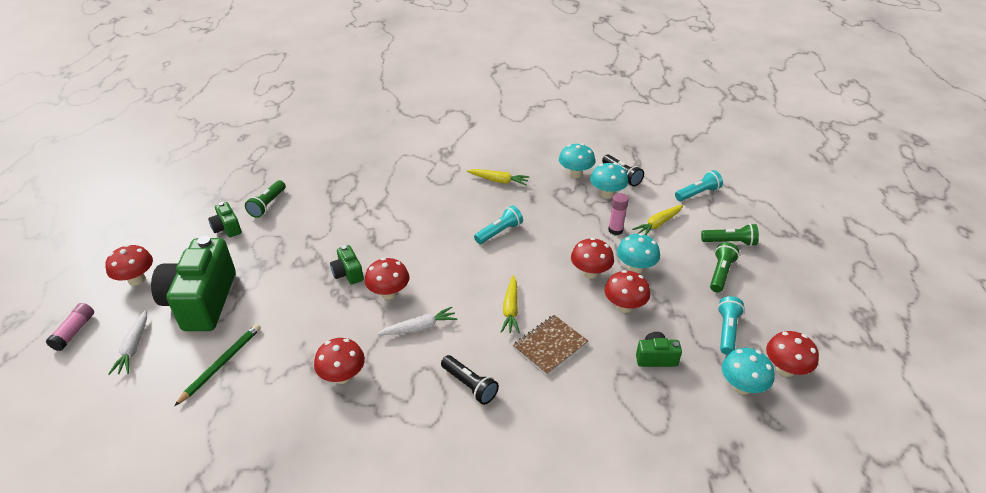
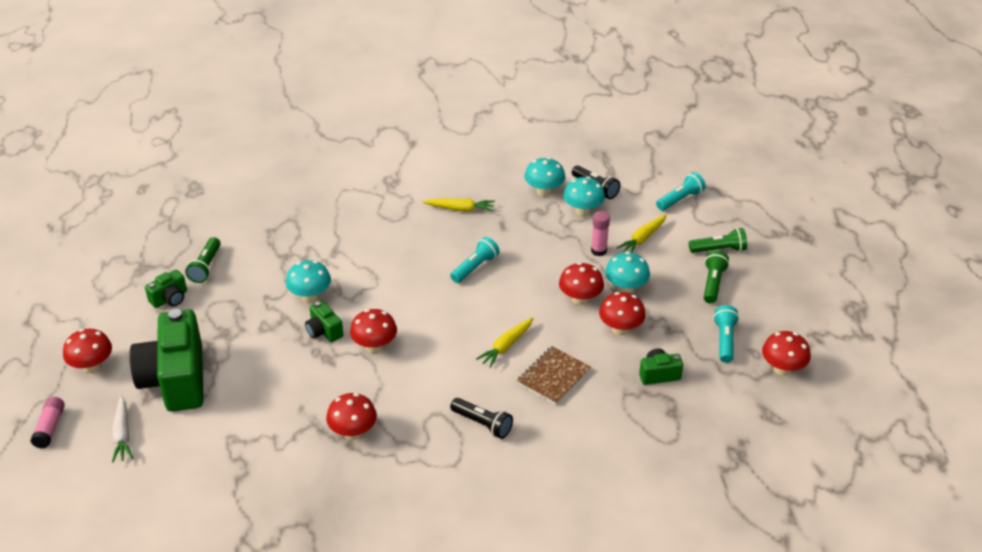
camera: 10 degrees left, 0 degrees up
green pencil [174,324,261,406] -> none
green camera [208,202,241,237] -> green camera turned 90 degrees counterclockwise [145,270,187,308]
white carrot [377,307,458,335] -> none
yellow carrot [501,275,520,333] -> yellow carrot turned 45 degrees clockwise [476,317,533,368]
turquoise mushroom [722,348,775,395] -> turquoise mushroom moved to [286,260,331,303]

